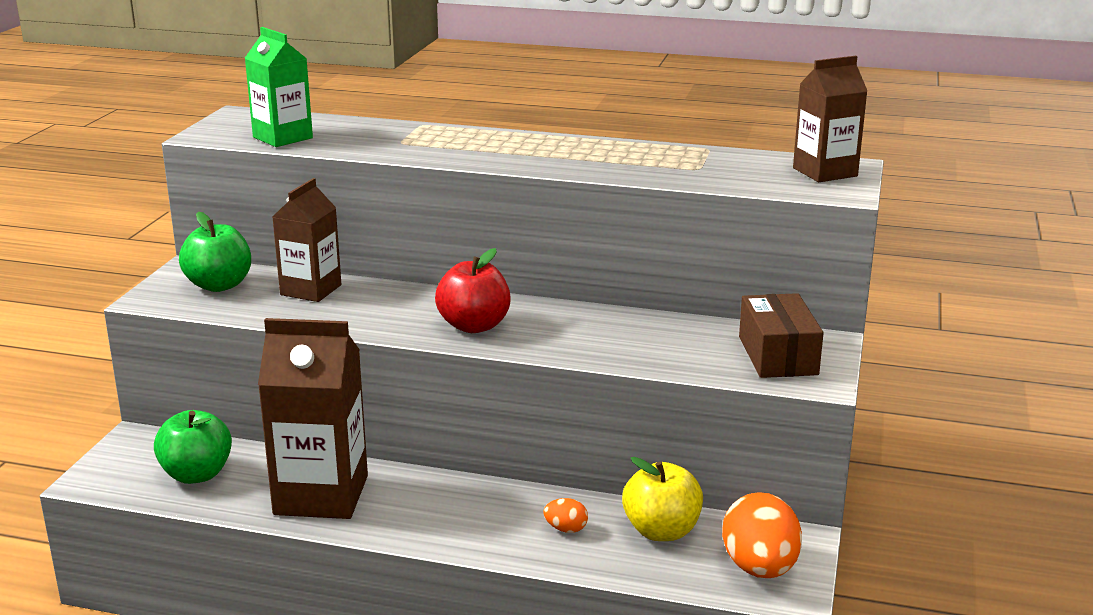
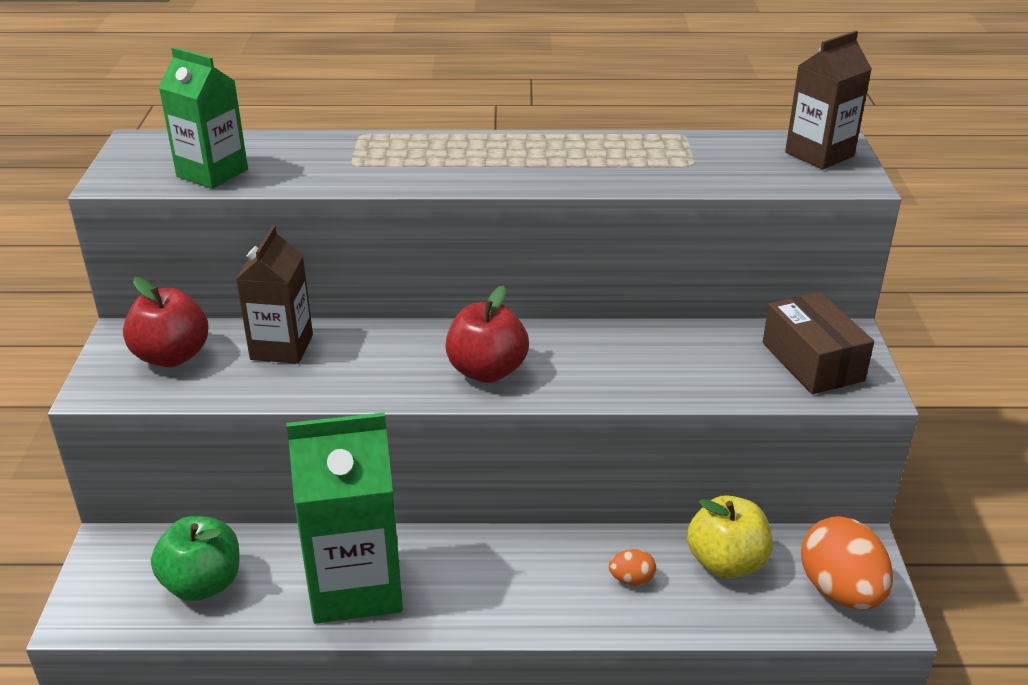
camera: 15 degrees left, 10 degrees up
green apple [179,212,251,292] -> red apple [123,277,209,367]
brown carton [258,318,368,519] -> green carton [287,412,403,624]

